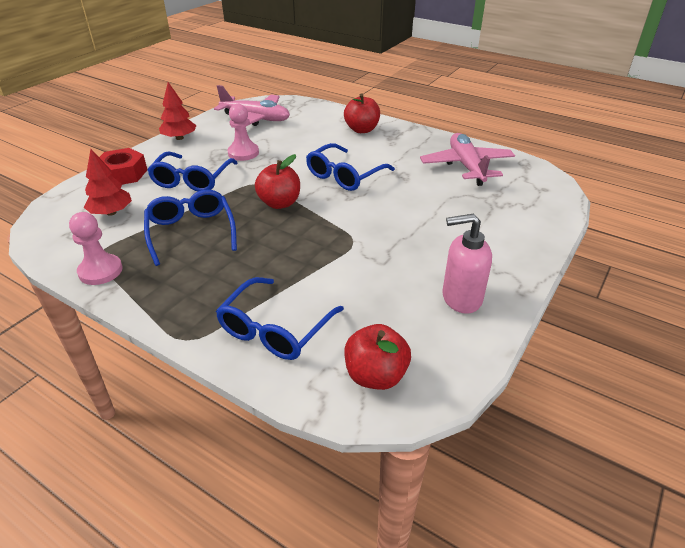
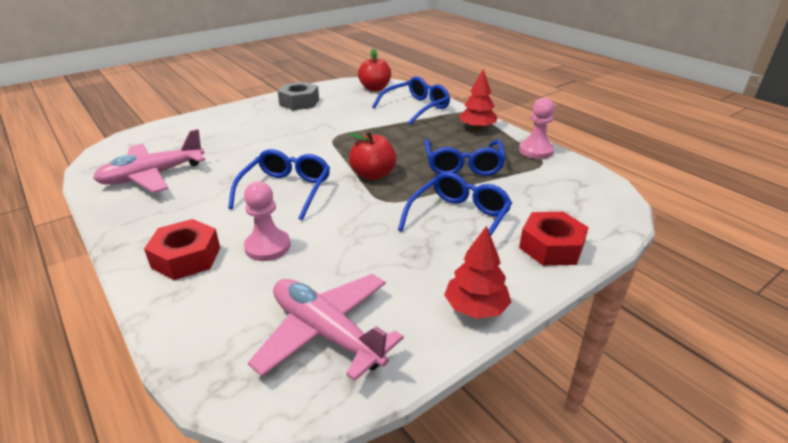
camera: 160 degrees left, 5 degrees down
red tree [84,149,132,216] -> red tree moved to [459,69,497,130]
pink pawn [228,104,259,161] -> pink pawn moved to [244,182,291,261]
blue glasses [306,143,395,191] -> blue glasses turned 45 degrees counterclockwise [228,149,330,220]
red apple [344,94,380,133] -> red nut [144,219,220,280]
pink plane [420,133,515,186] -> pink plane turned 45 degrees clockwise [93,129,205,193]
pink soap dispenser [442,214,492,314] -> grey nut [278,82,319,110]

